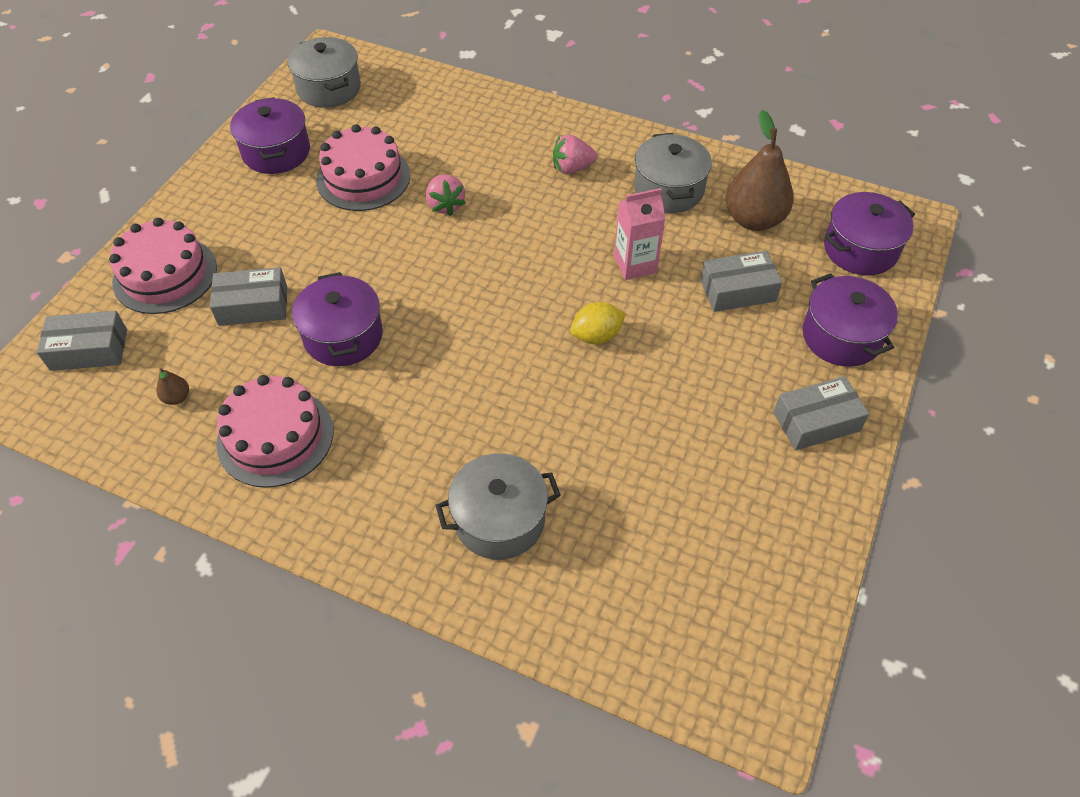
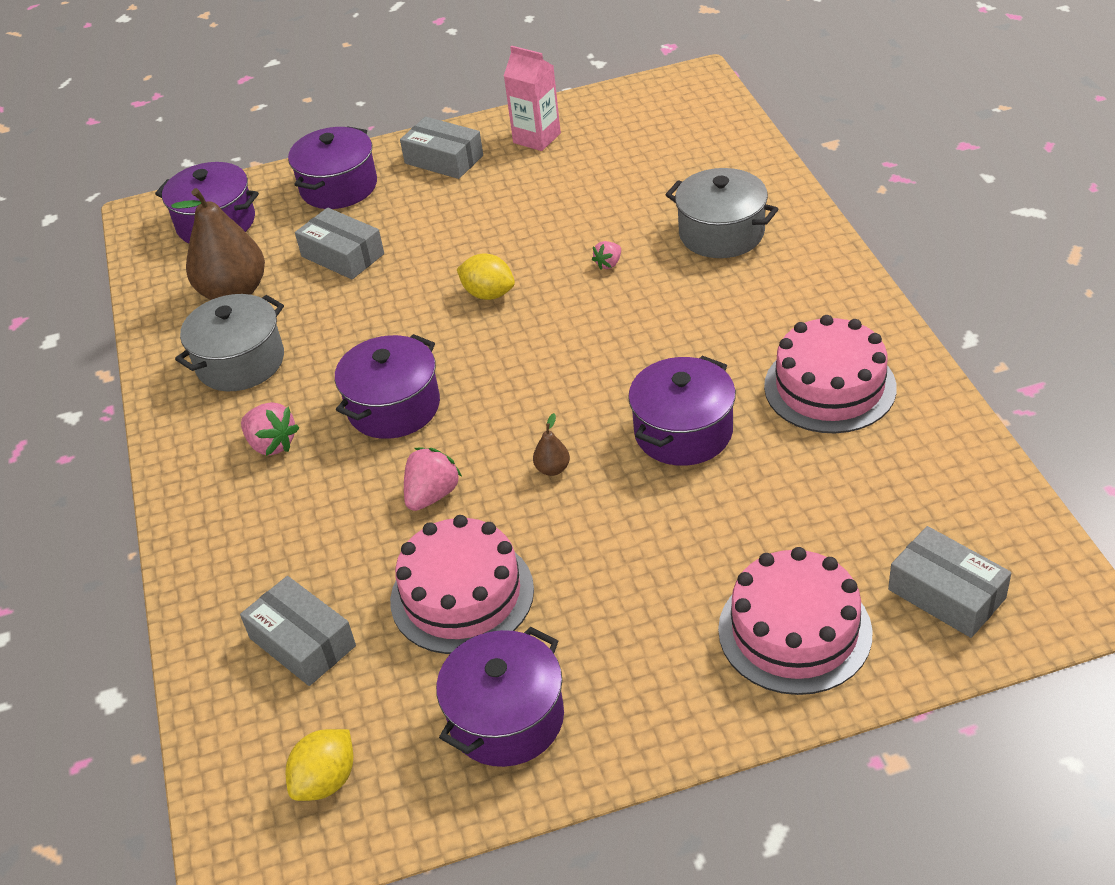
camera: 125 degrees left, 10 degrees down
brown pear [157,368,189,405] -> brown pear moved to [533,413,570,476]
grey box [210,267,287,326] -> grey box moved to [240,576,356,686]
grey pot [288,37,361,108] -> yellow lemon [286,729,353,801]
pink carton [614,188,665,280] -> pink carton moved to [504,46,561,151]
none -> purple pot [335,334,440,439]
none -> pink strawberry [592,241,621,270]

